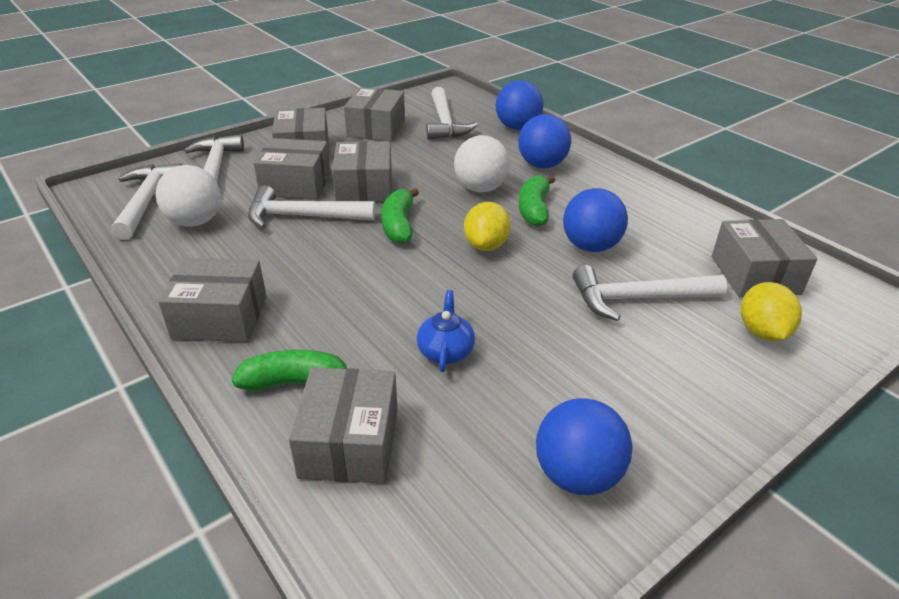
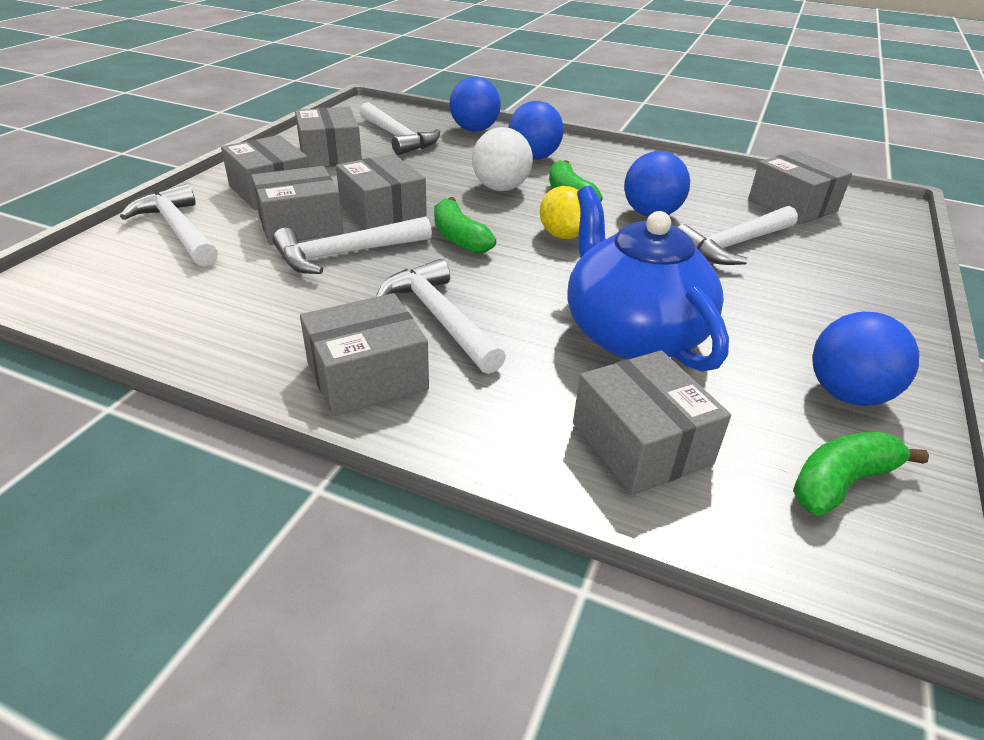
camera: 30 degrees left, 0 degrees up
white hammer [111,163,183,240] -> white hammer moved to [376,259,506,374]
white ball [156,165,221,227] -> none
green banana [232,350,347,391] -> green banana moved to [793,432,929,515]
blue teapot [417,290,475,372] -> blue teapot [567,186,729,372], size x2.32
yellow lemon [741,282,802,341] -> none

